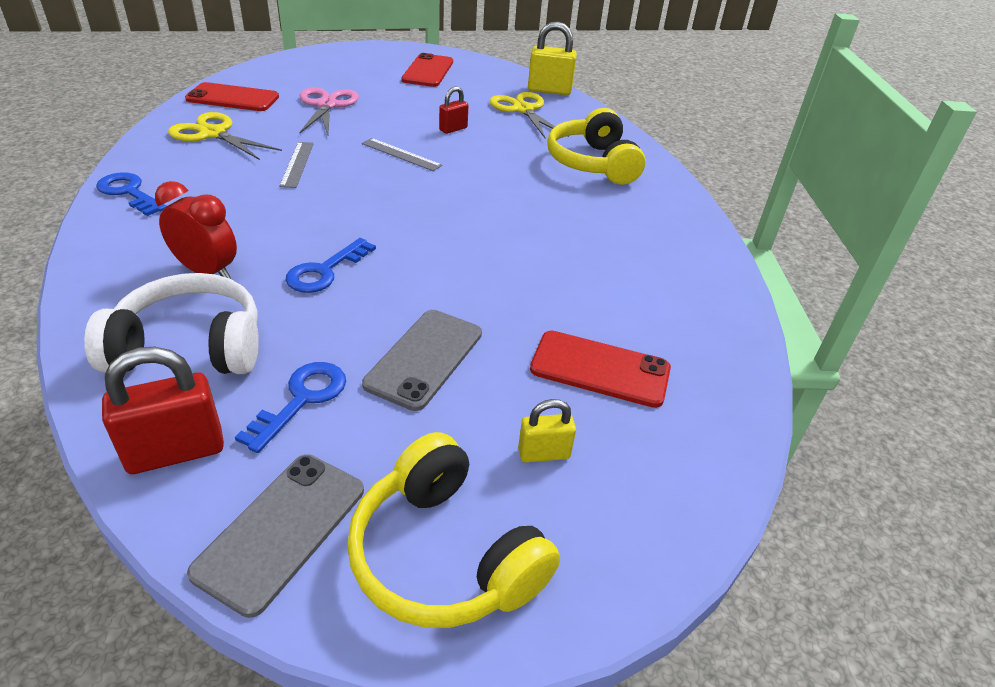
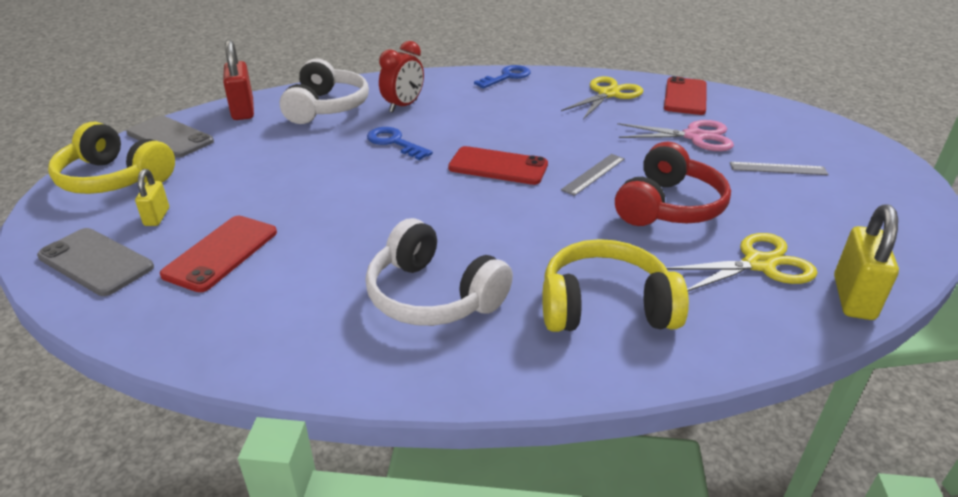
camera: 100 degrees right, 5 degrees down
blue key [235,362,346,453] -> none
grey ruler [279,142,314,188] -> grey ruler moved to [730,162,829,175]
yellow headphones [347,432,560,628] -> yellow headphones turned 120 degrees counterclockwise [48,122,175,194]
grey phone [362,310,482,411] -> grey phone moved to [37,228,154,296]
red phone [401,53,453,87] -> red phone moved to [448,146,548,185]
red padlock [439,86,469,134] -> red headphones [615,142,731,226]
none -> white headphones [366,218,513,326]

